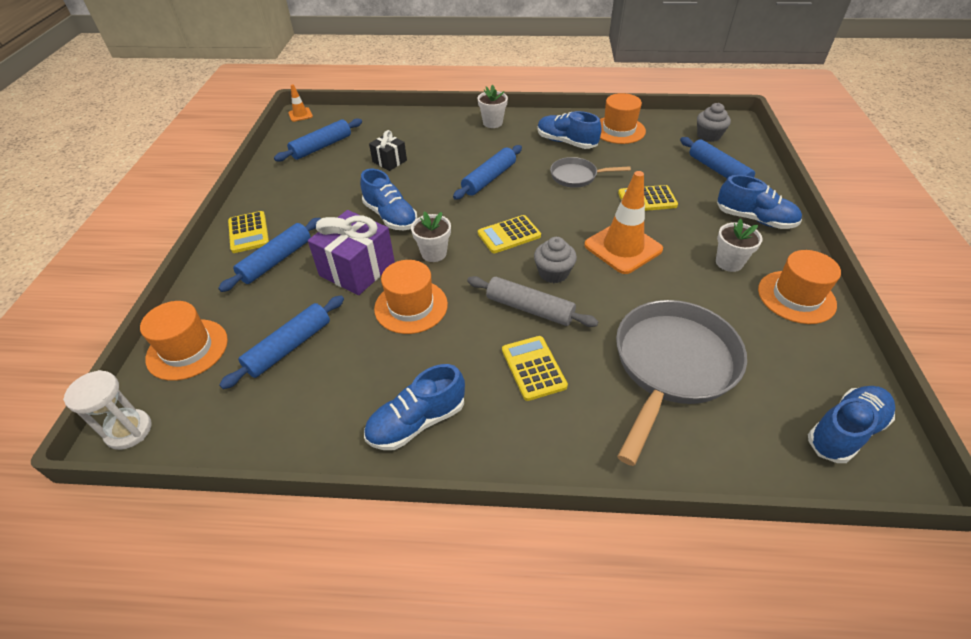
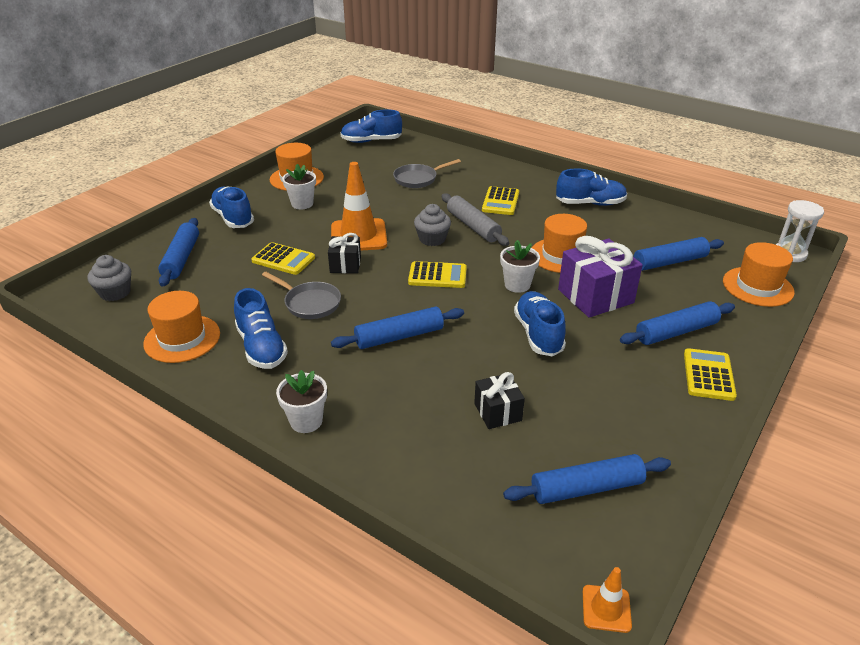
camera: 150 degrees left, 10 degrees down
grey pan [616,300,747,466] -> grey pan [393,159,461,188], size x0.52
none -> black gift [328,233,361,273]

